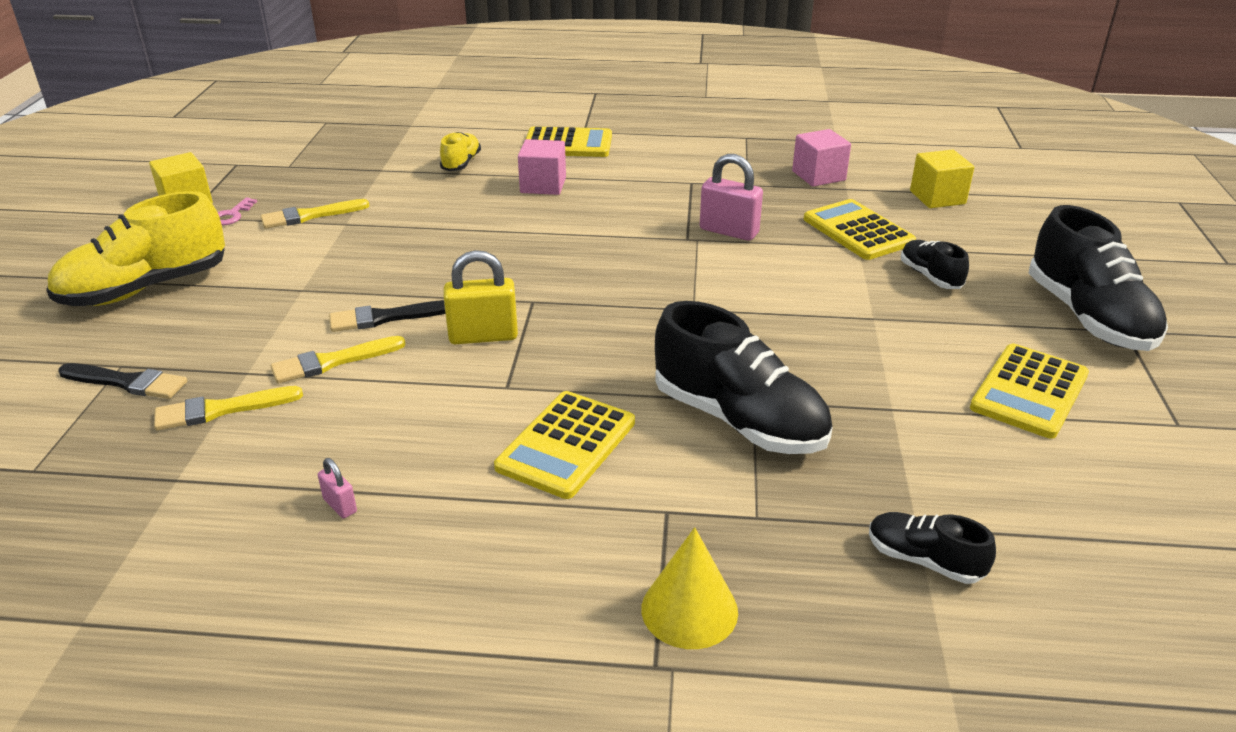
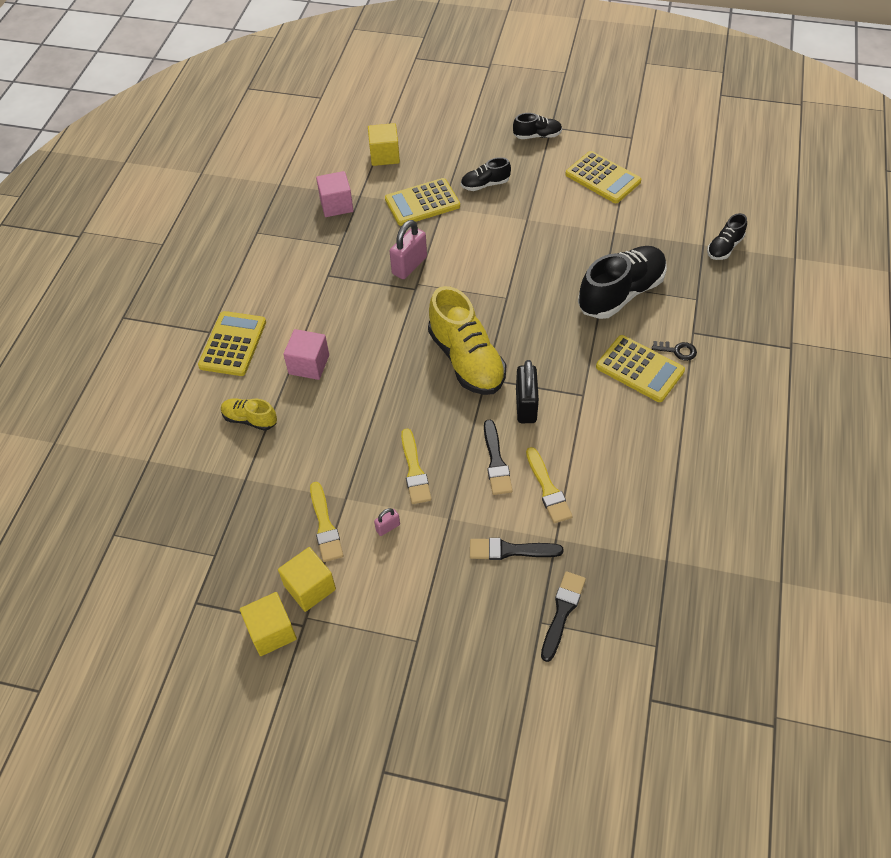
camera: 80 degrees left, 20 degrees up
yellow shoe [46,191,225,306] -> yellow shoe moved to [428,286,506,395]
yellow brush [154,386,303,431] -> yellow brush moved to [401,428,431,504]
pink key [218,198,257,225] -> yellow cube [278,547,336,612]
pink padlock [318,458,357,518] -> pink padlock moved to [374,508,400,536]
yellow padlock [444,250,518,344] -> black padlock [516,360,539,423]
yellow cone [641,527,738,649] -> none
black shoe [1029,205,1168,351] -> black shoe [513,113,562,139], size x0.51
none -> black brush [470,538,563,560]
none -> black key [652,341,697,361]

